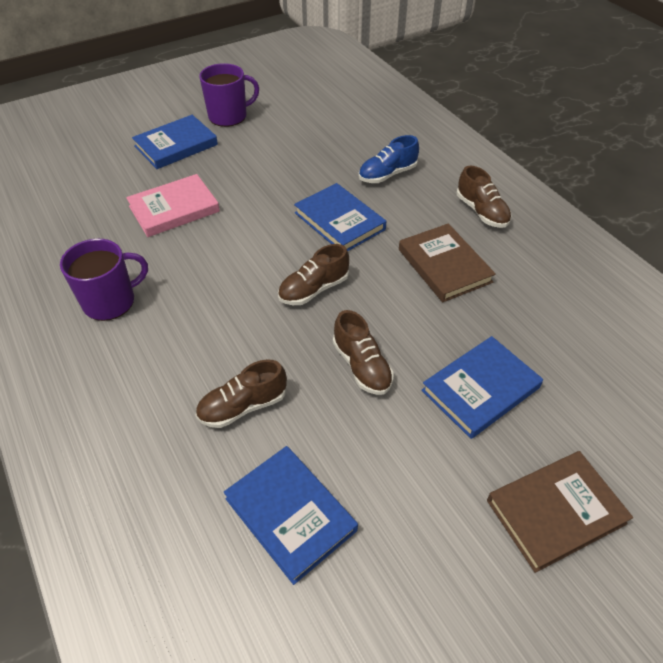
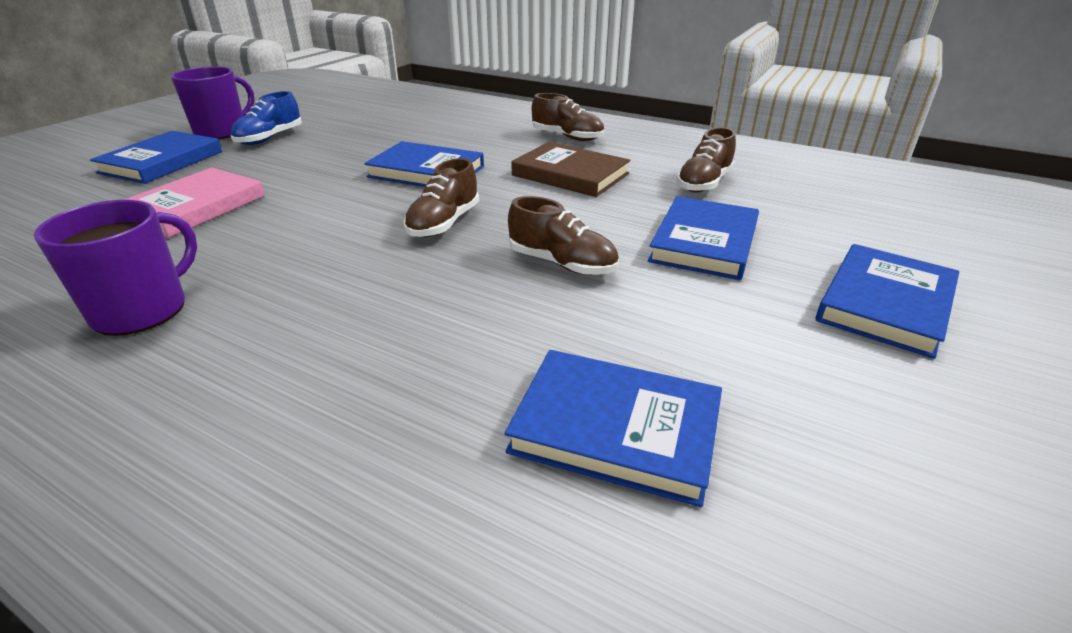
camera: 30 degrees left, 15 degrees down
brown shoe [195,359,287,428] -> brown shoe moved to [676,127,736,193]
blue shoe [358,135,419,183] -> blue shoe moved to [230,91,302,145]
brown book [487,451,633,573] -> blue book [816,244,959,359]

